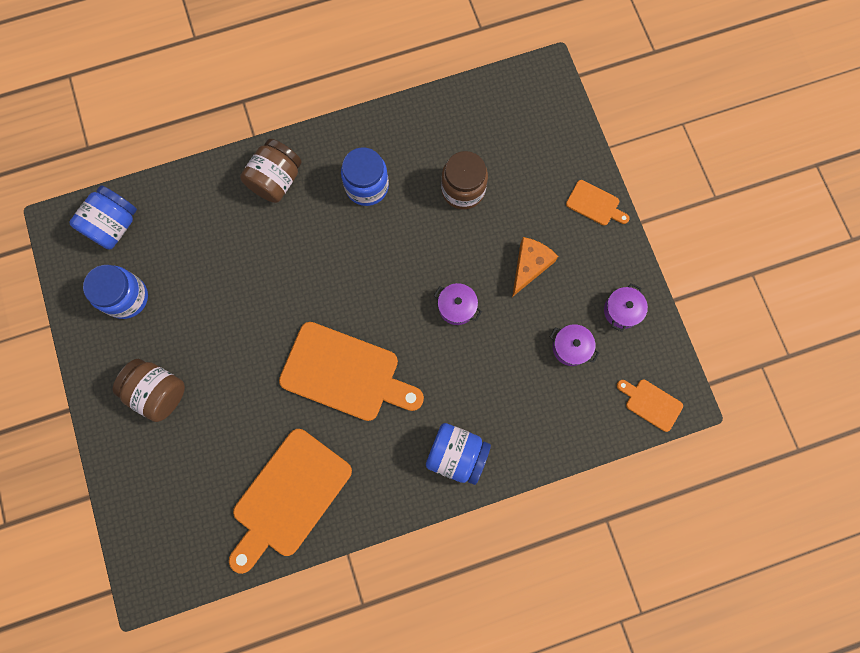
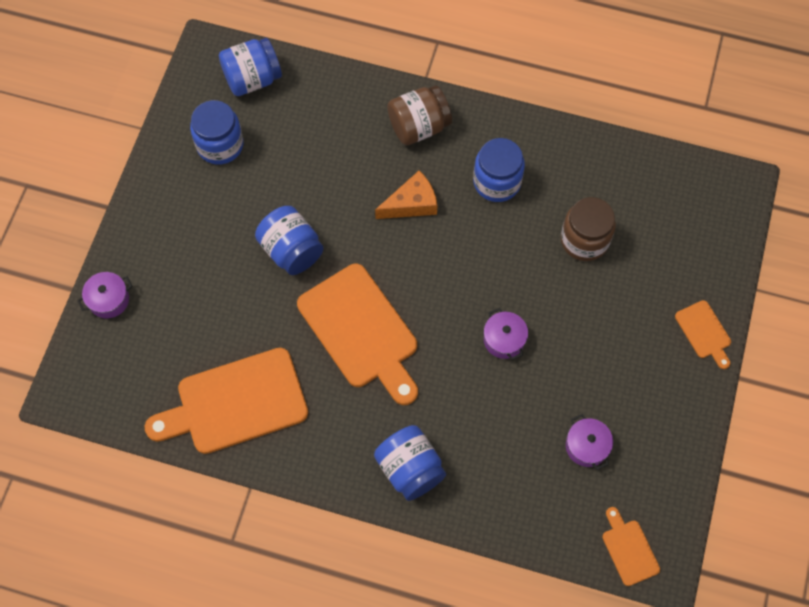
camera: 35 degrees right, 10 degrees down
brown jar [112,359,185,422] -> none
orange cheese [512,237,558,297] -> orange cheese moved to [375,171,437,219]
purple pot [604,283,648,332] -> purple pot moved to [77,272,132,318]
none -> blue jar [255,206,323,275]

